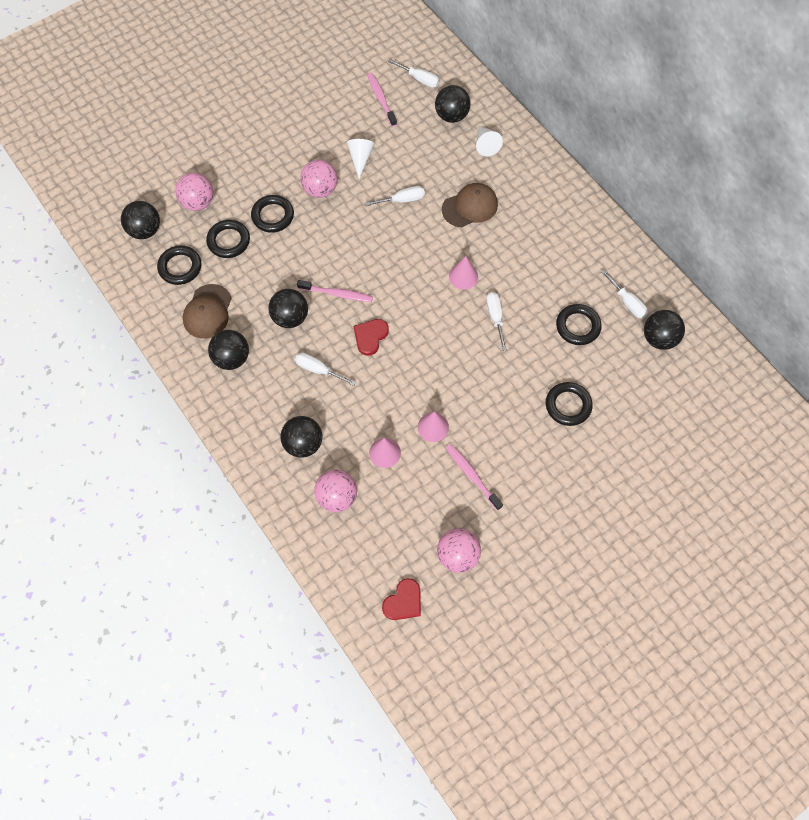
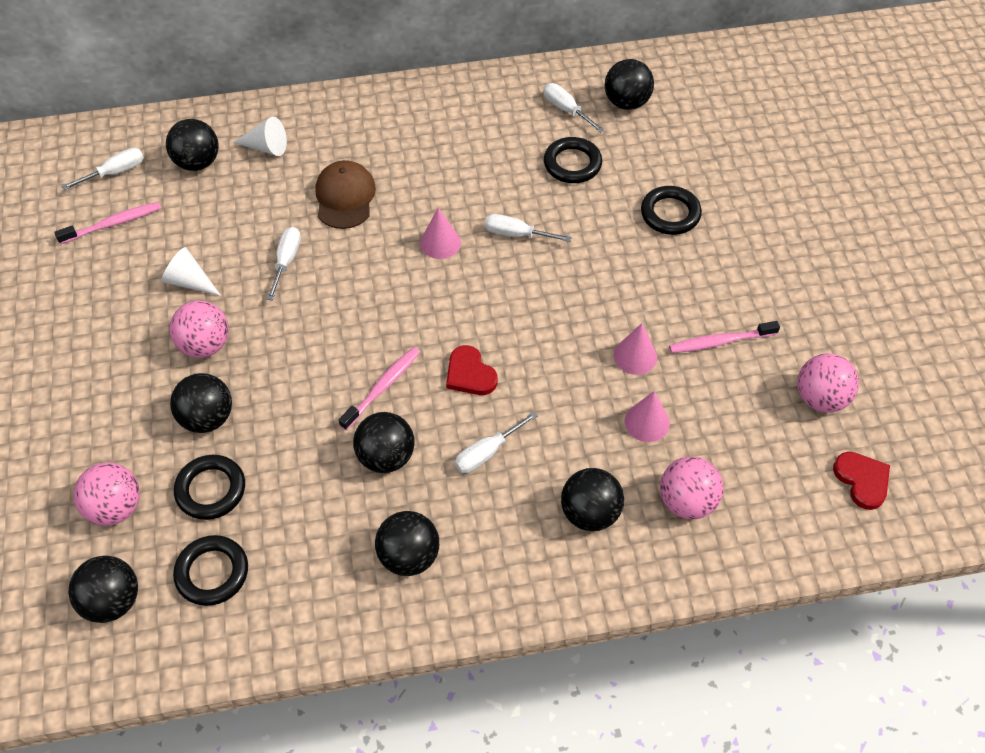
camera: 65 degrees left, 10 degrees down
brown cap [183,284,232,339] -> none
black ring [251,195,294,233] -> black ball [170,373,232,433]
pink toothbrush [367,73,397,127] -> pink toothbrush turned 150 degrees clockwise [54,202,161,244]
white screwdriver [601,270,648,319] -> white screwdriver turned 120 degrees counterclockwise [543,83,605,132]

